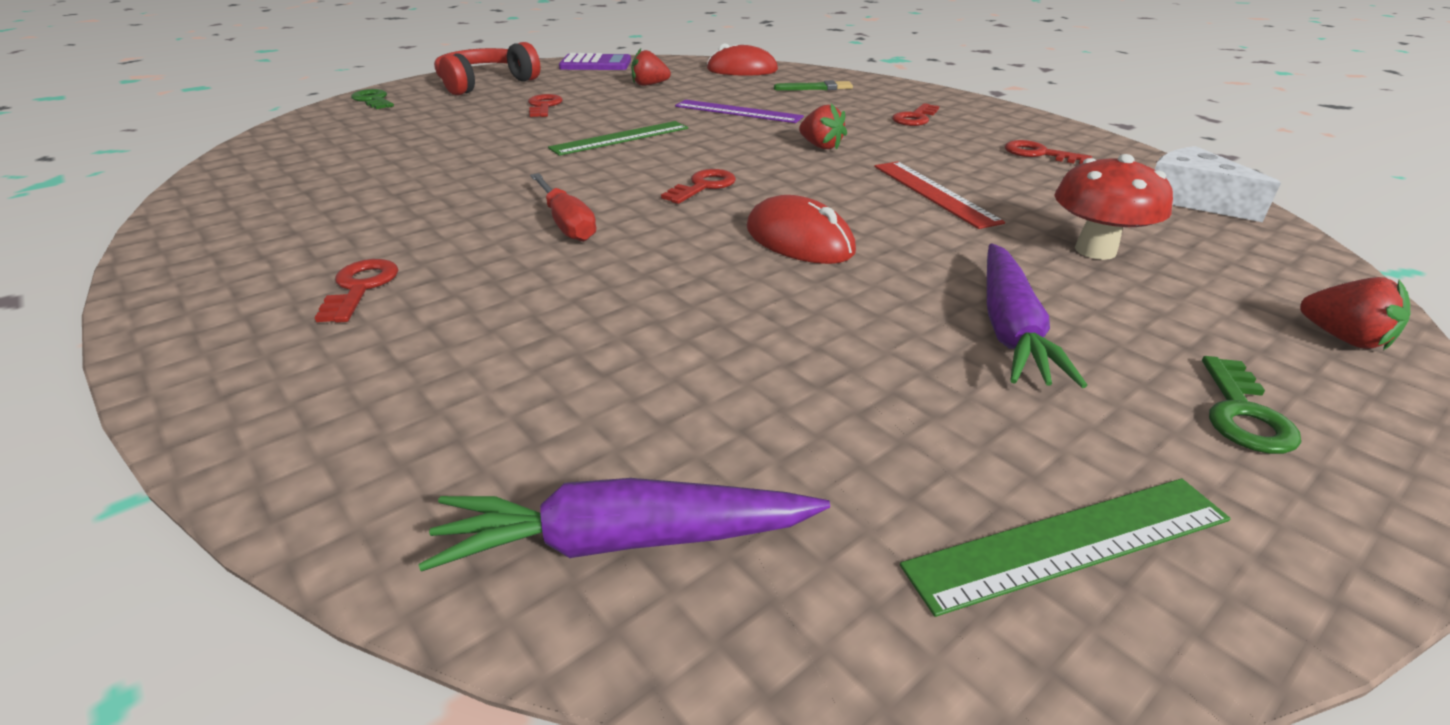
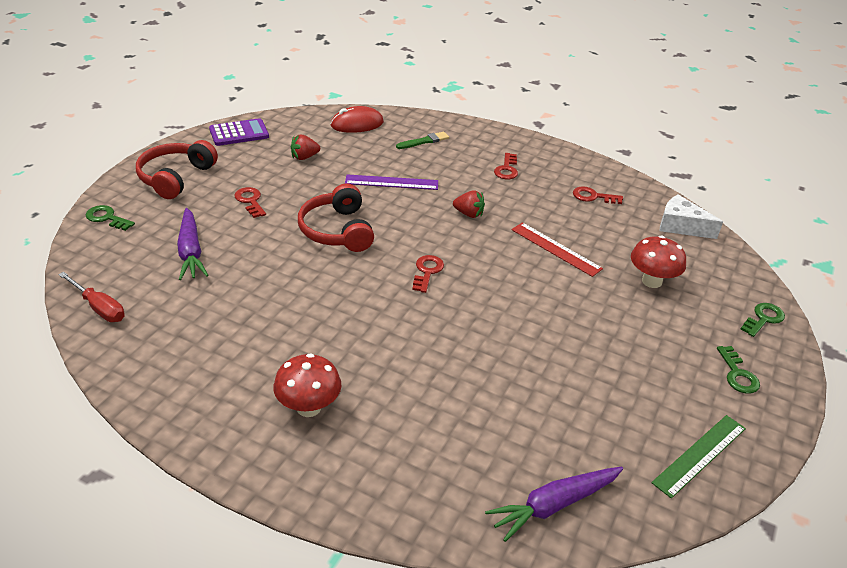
camera: 25 degrees left, 5 degrees up
red key [315,259,398,323] -> red mushroom [273,353,341,417]
red screwdriver [530,173,596,242] -> red screwdriver moved to [58,272,125,322]
green ruler [548,121,688,156] -> red headphones [298,184,374,252]
red mouse [747,195,856,264] -> none
purple carrot [987,244,1087,388] -> purple carrot moved to [177,208,208,280]
red strawberry [1300,277,1410,350] -> green key [741,303,785,337]

